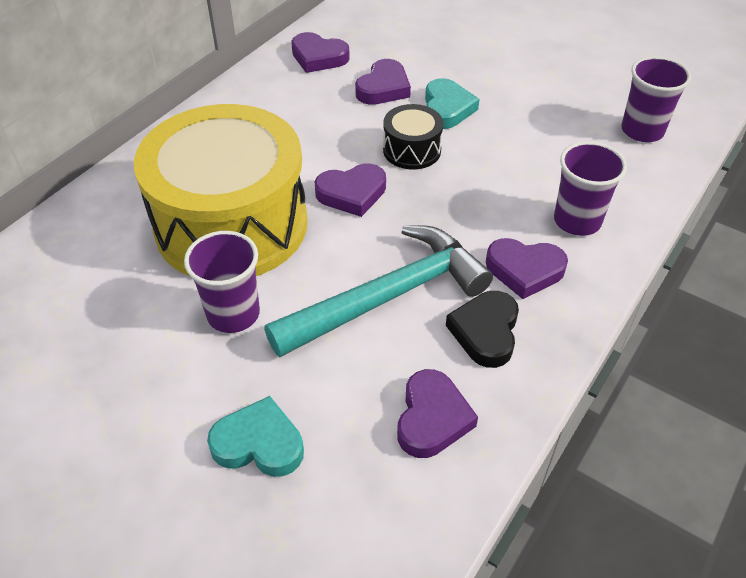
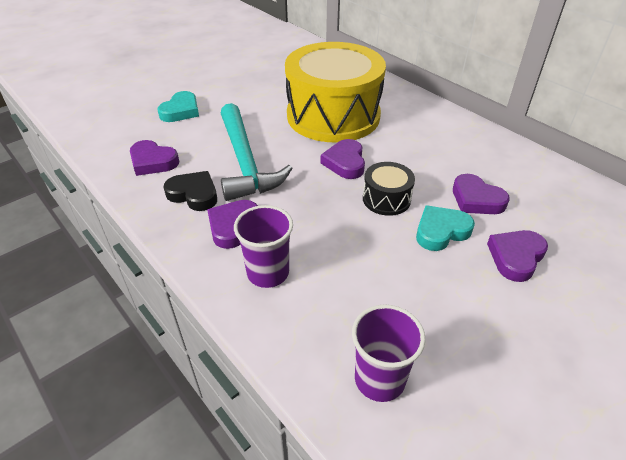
camera: 105 degrees right, 5 degrees down
purple cup [184,231,260,333] -> none
purple heart [291,32,350,73] -> purple heart moved to [487,230,548,282]
turquoise heart [425,78,480,129] -> turquoise heart turned 135 degrees clockwise [416,205,475,251]

